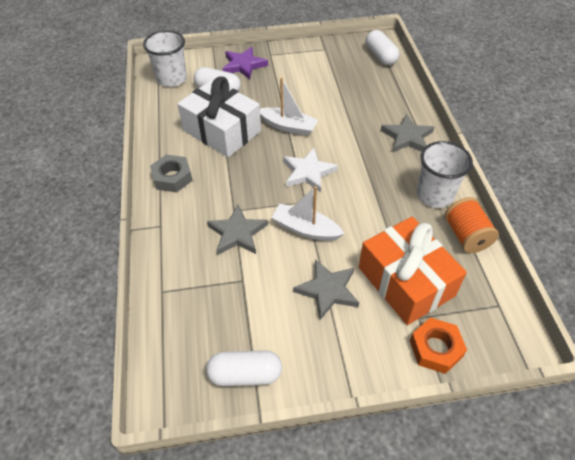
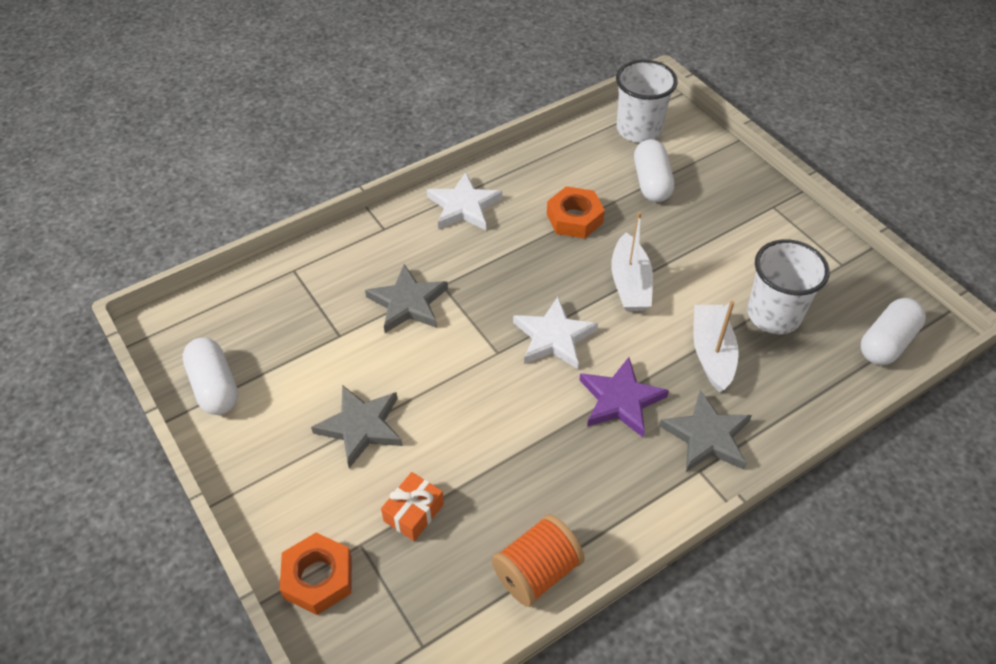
camera: 65 degrees right, 0 degrees up
grey nut [150,154,193,193] -> white star [427,172,502,230]
white gift [178,76,261,157] -> orange nut [547,186,605,239]
purple star [222,47,268,80] -> purple star moved to [579,357,669,437]
white boat [271,186,344,241] -> white boat moved to [693,301,739,392]
orange gift [359,217,467,325] -> orange gift [381,472,444,541], size x0.42
white cup [417,141,473,208] -> white cup moved to [747,239,830,334]

